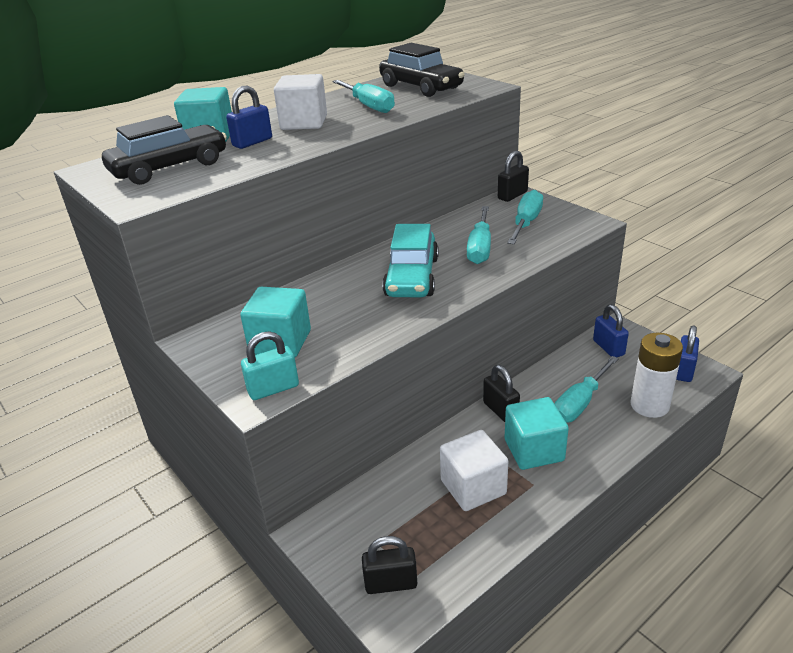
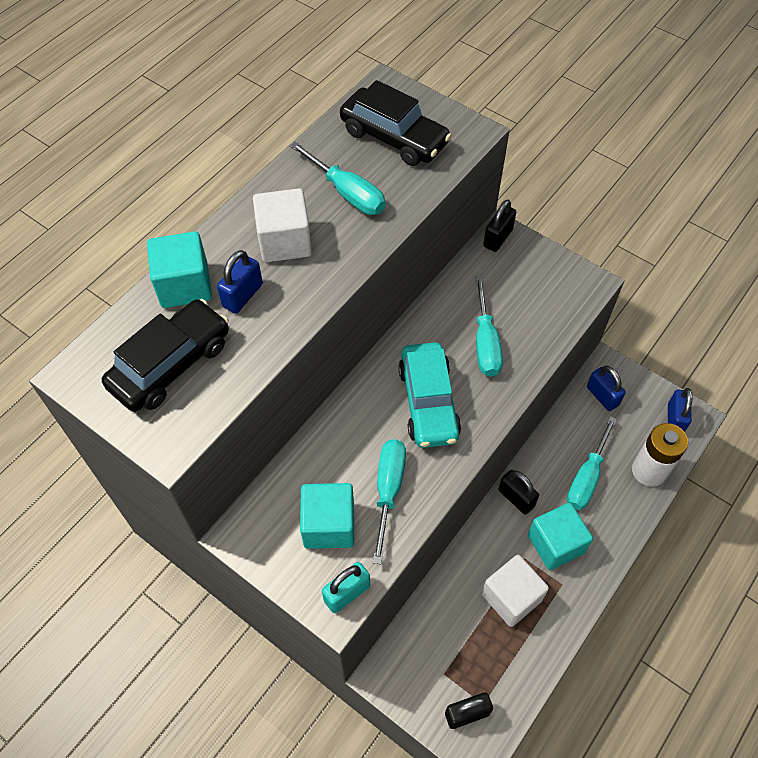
camera: 15 degrees left, 25 degrees up
turquoise screwdriver [507,190,543,244] -> turquoise screwdriver moved to [373,439,406,564]

